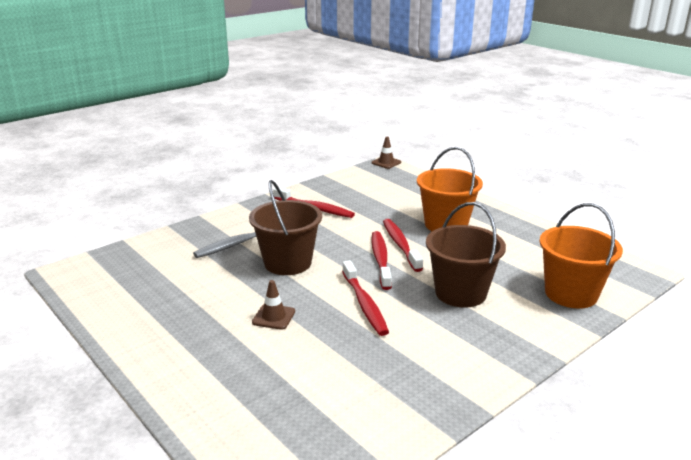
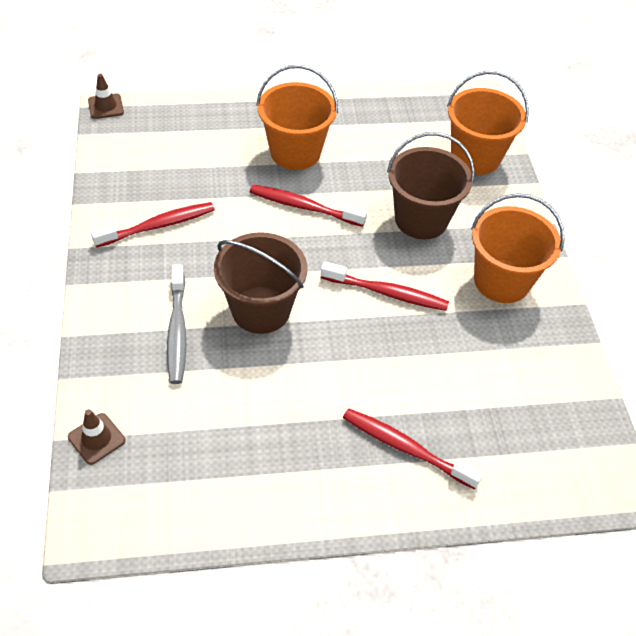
camera: 60 degrees left, 25 degrees up
brown traffic cone [252,280,295,330] -> brown traffic cone moved to [68,409,125,465]
red toothbrush [371,231,392,290] -> red toothbrush moved to [343,408,483,489]
none -> orange bucket [471,193,565,303]

